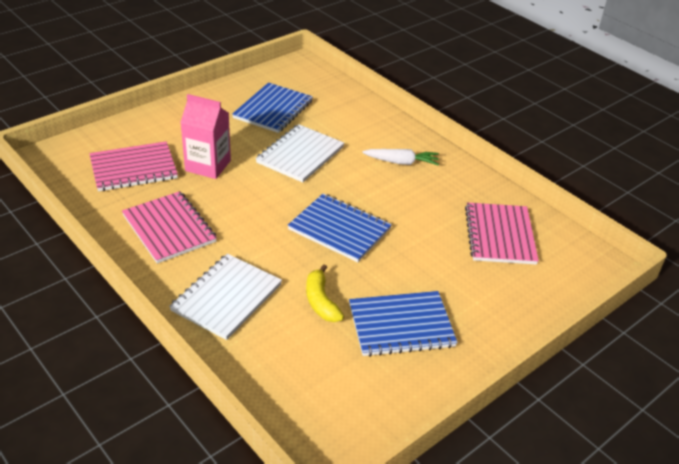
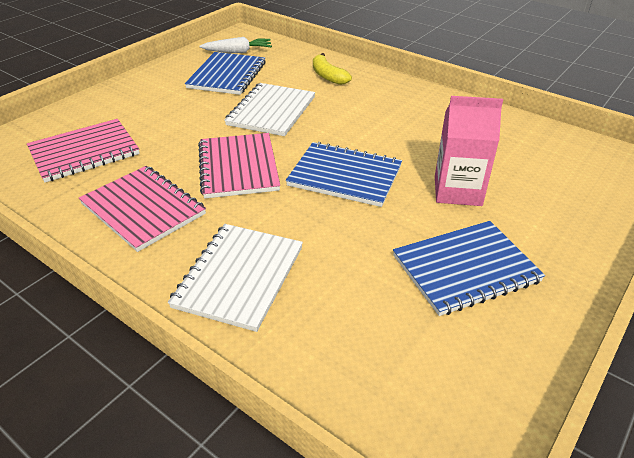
camera: 10 degrees left, 0 degrees up
pink carton [180,94,231,179] -> pink carton moved to [435,96,503,206]
yellow banana [306,264,344,322] -> yellow banana moved to [313,53,352,85]
white carrot [362,149,439,166] -> white carrot moved to [200,37,272,53]
pink notebook [465,202,539,265] -> pink notebook moved to [198,133,280,199]

